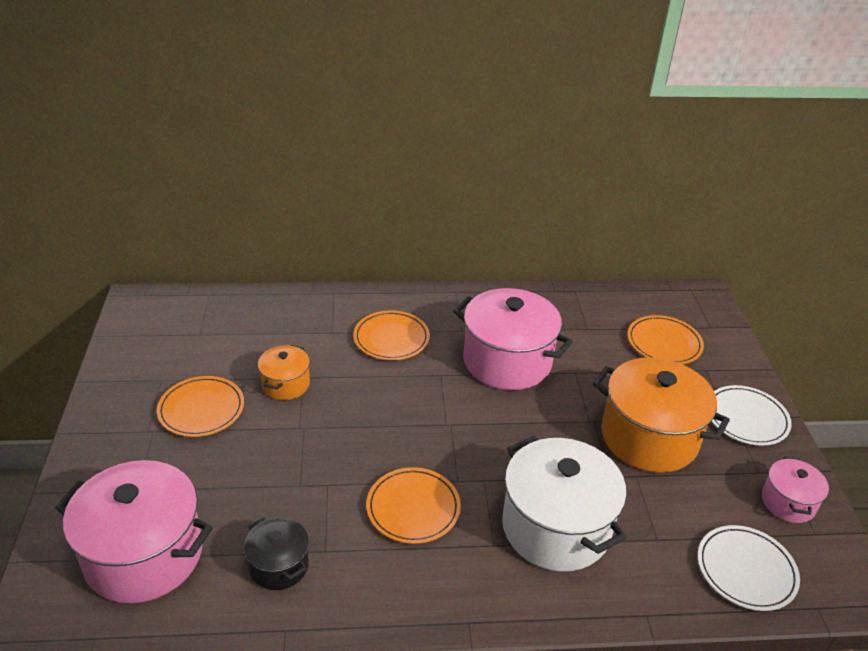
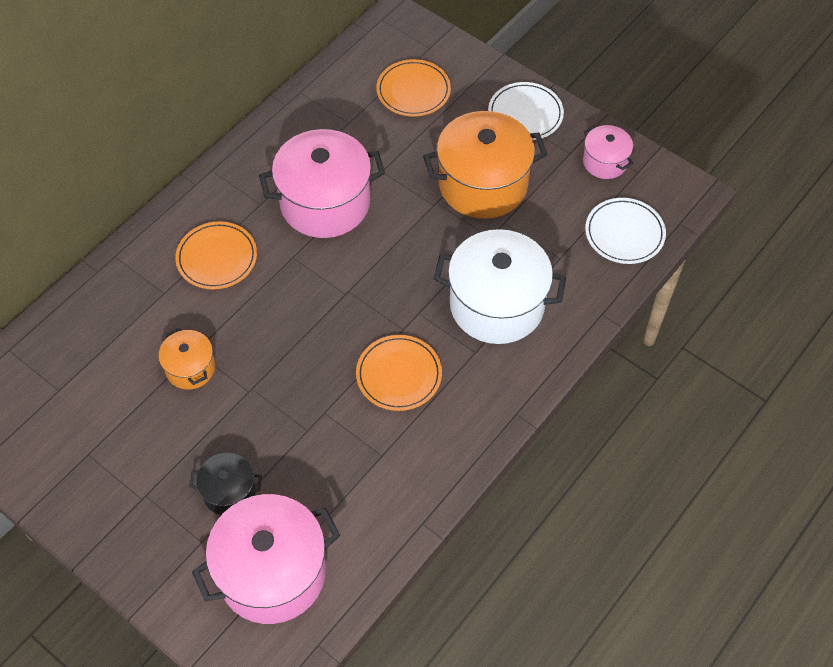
camera: 45 degrees left, 20 degrees up
orange plate [157,376,244,437] -> none
black pot [244,517,309,590] -> black pot moved to [189,453,262,515]

